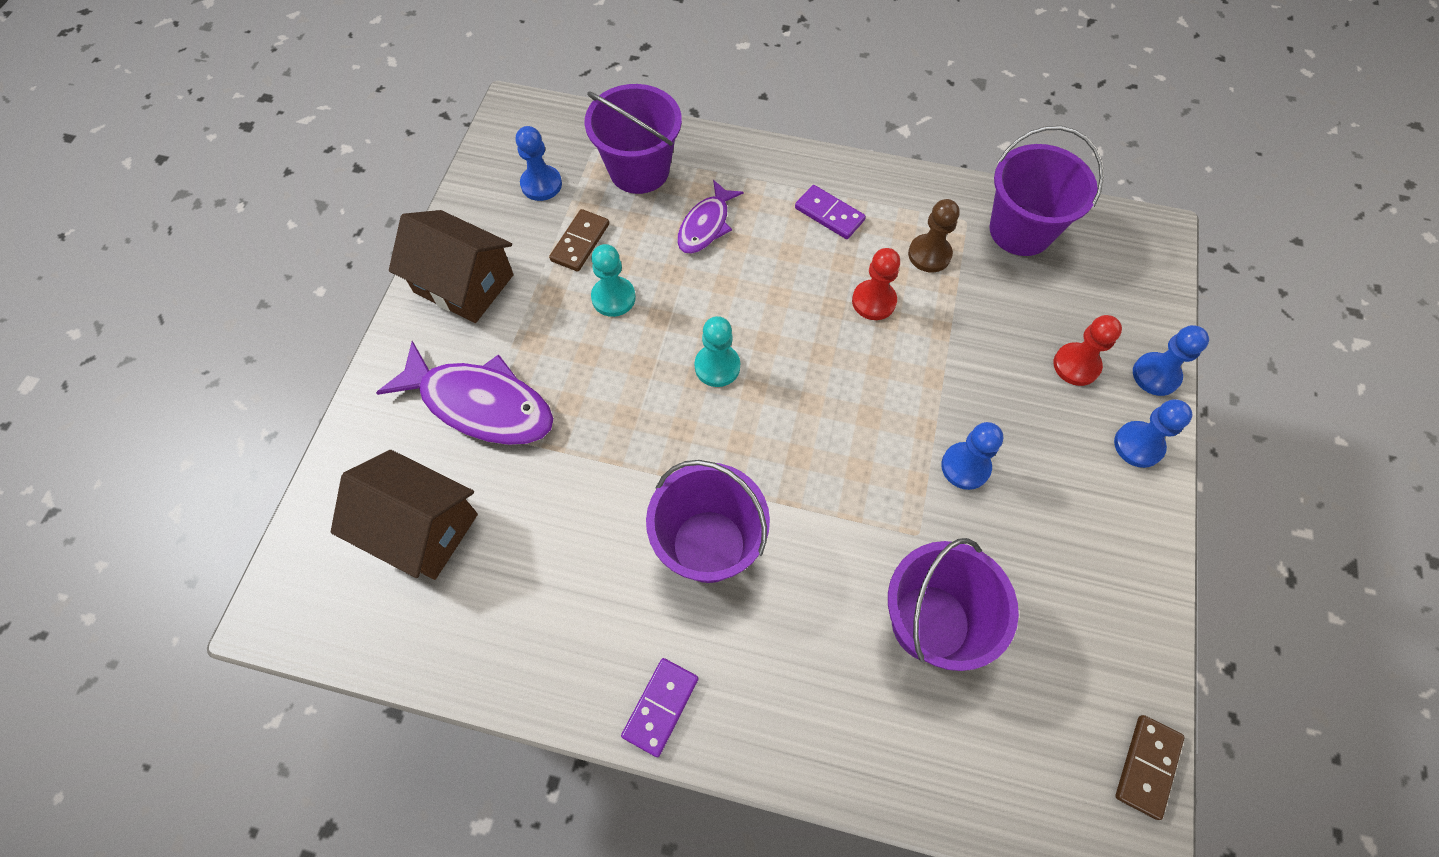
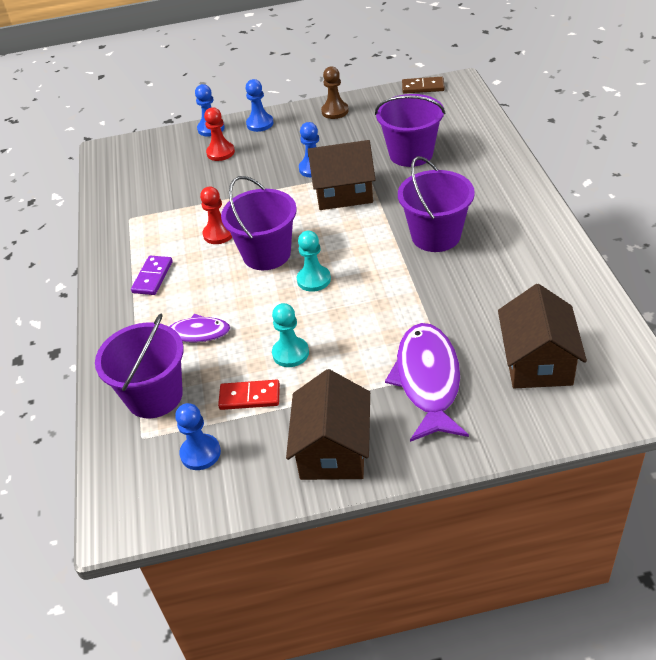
camera: 110 degrees left, 20 degrees down
brown domino [549,209,609,272] -> red domino [218,380,280,410]
purple domino [621,658,698,757] -> none
brown pawn [908,199,960,273] -> brown pawn moved to [321,66,349,119]
purple bucket [989,126,1104,256] -> purple bucket moved to [221,176,297,270]
none -> brown house [308,140,376,210]

